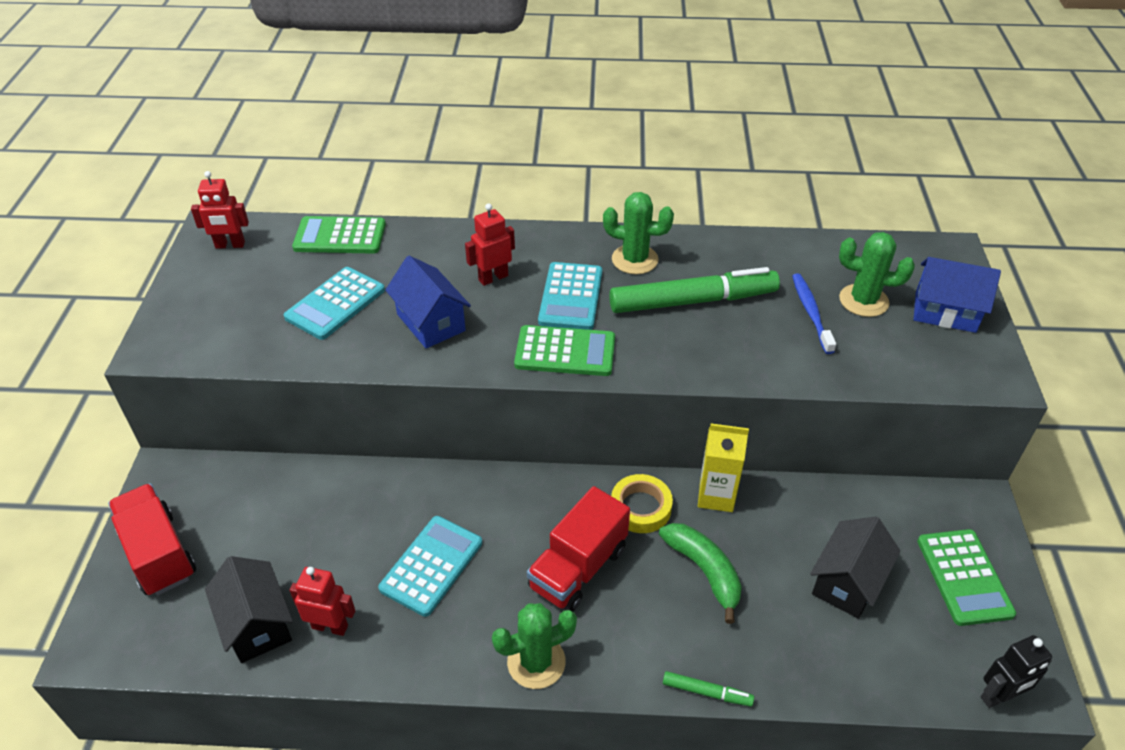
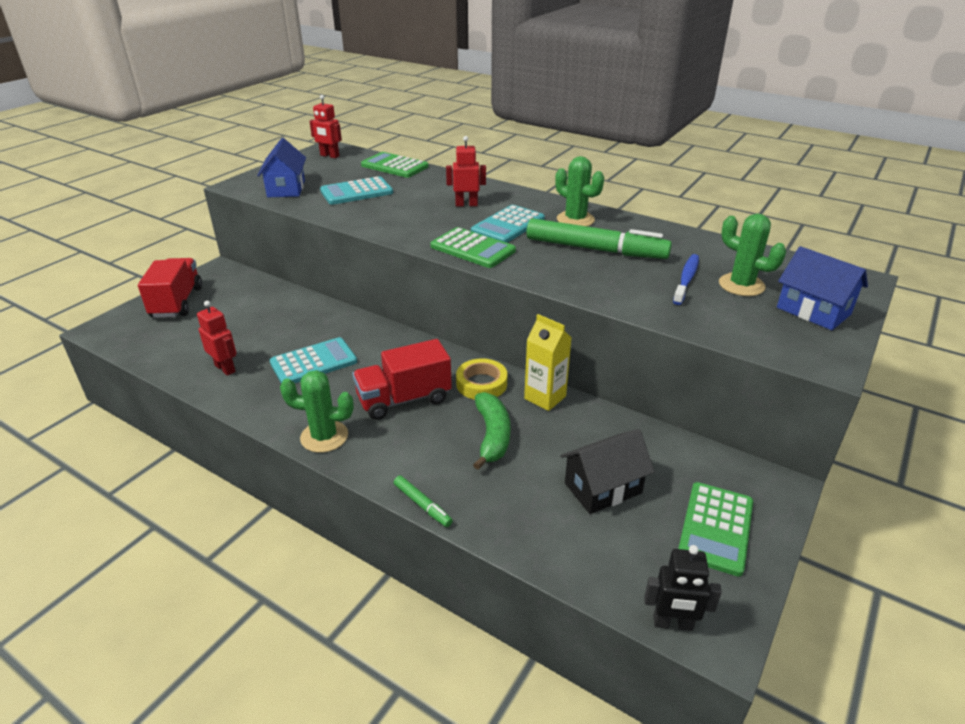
camera: 30 degrees right, 10 degrees down
black house [205,556,293,663] -> none
blue house [385,256,471,348] -> blue house moved to [257,138,306,197]

